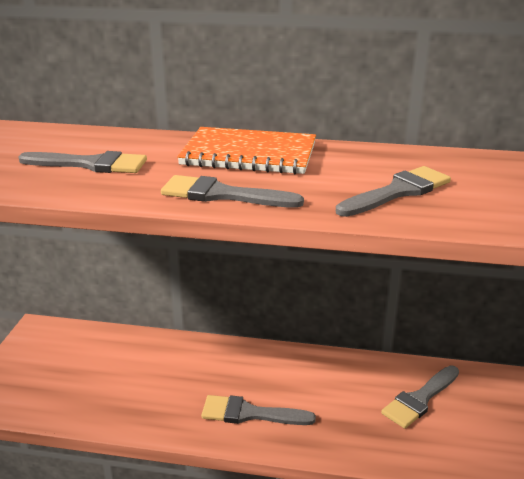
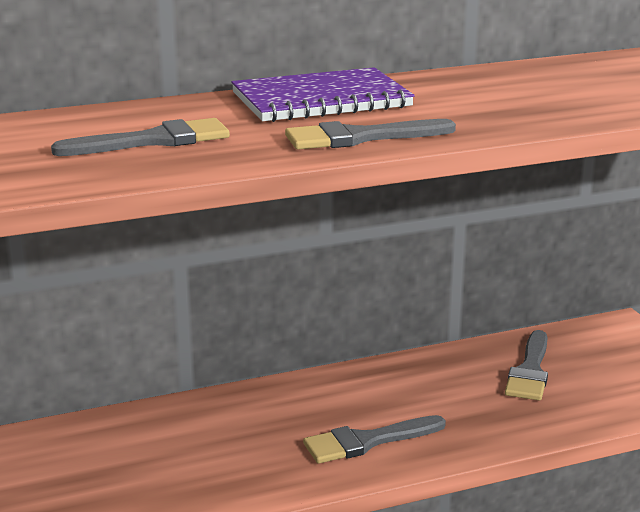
camera: 30 degrees left, 5 degrees down
orange notebook [177,127,316,174] -> purple notebook [231,67,415,122]
grey brush [336,166,451,217] -> none

